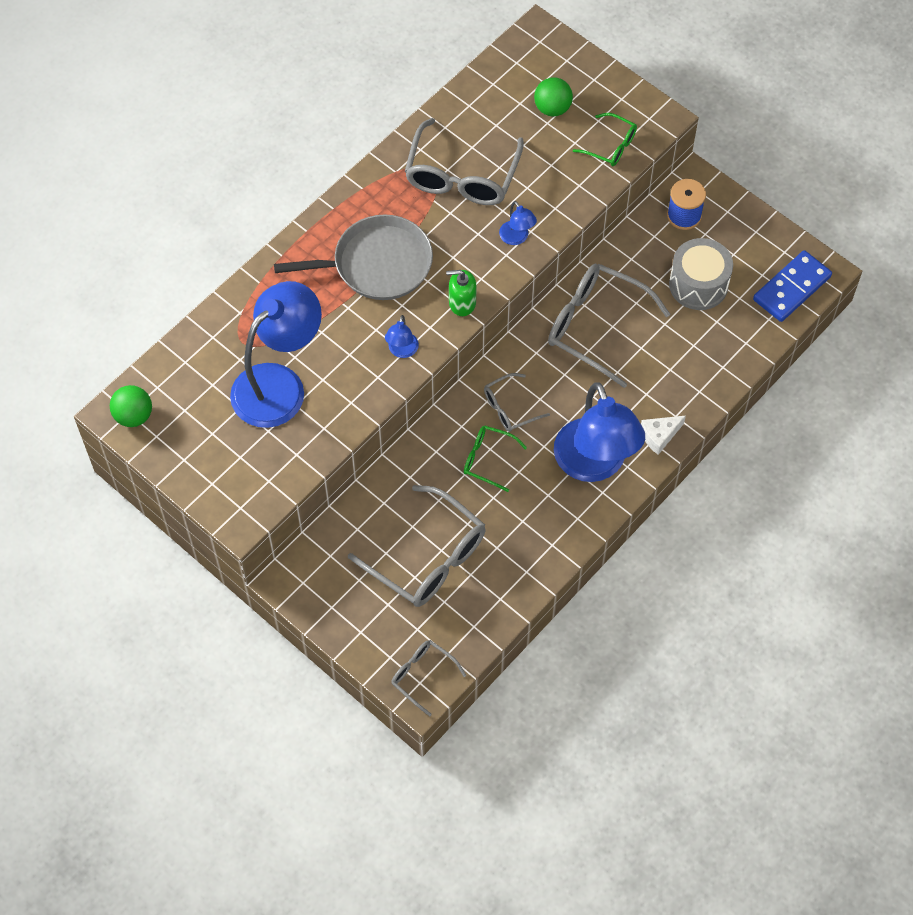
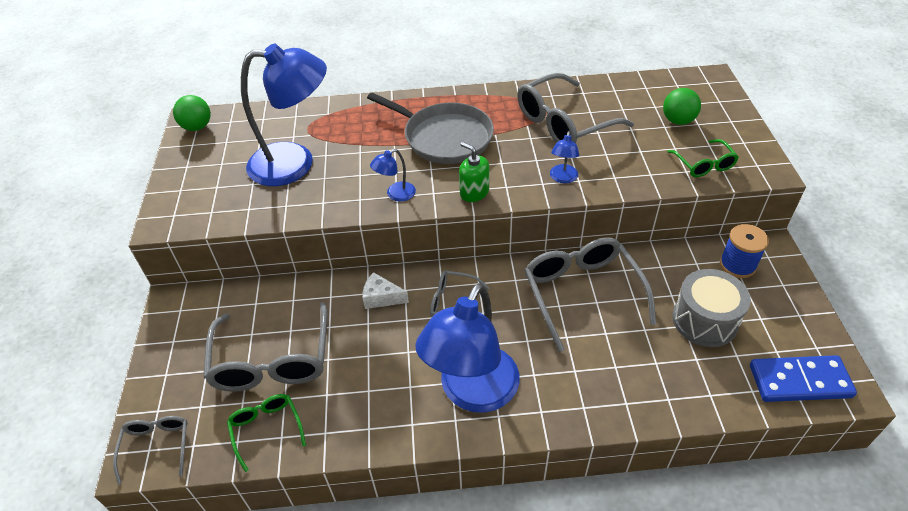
camera: 45 degrees right, 15 degrees down
green glasses [464,426,527,492] -> green glasses moved to [227,394,306,472]
white cheese [641,415,686,455] -> white cheese moved to [363,272,409,309]

